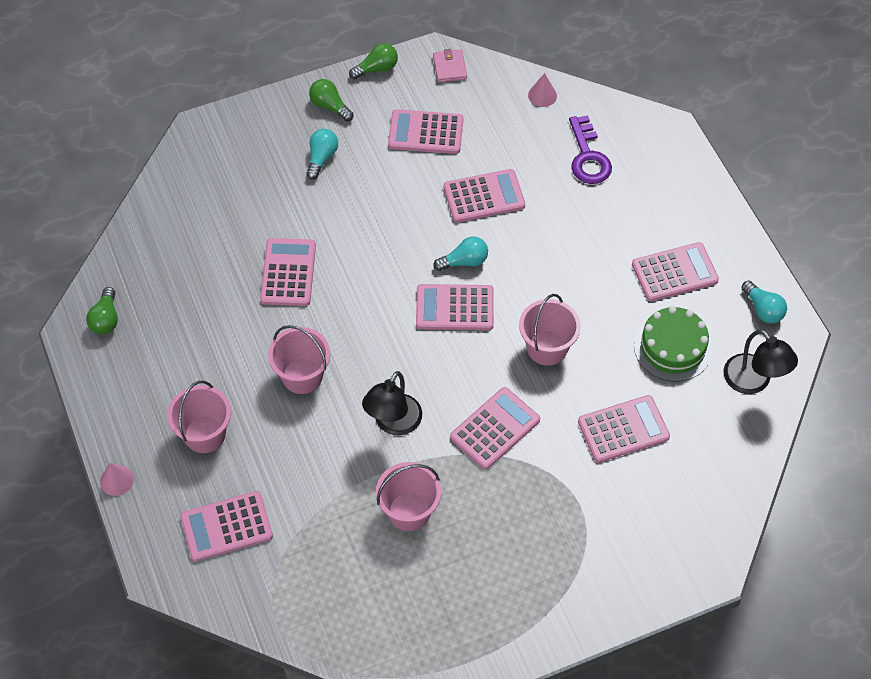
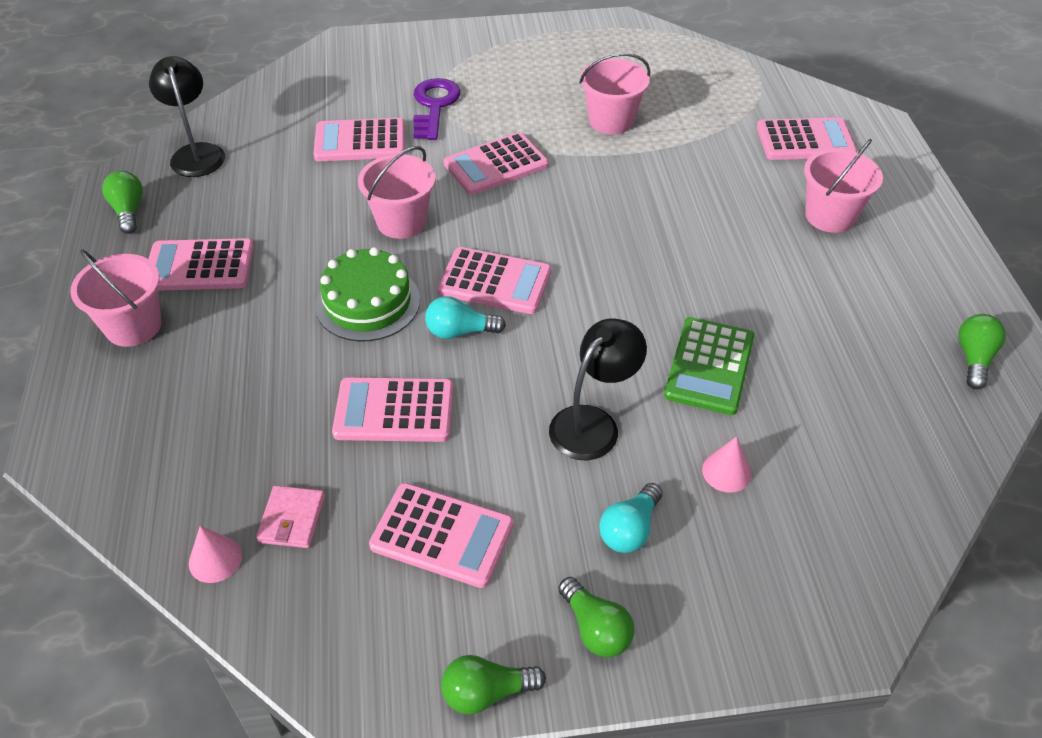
camera: 165 degrees left, 10 degrees down
pink cone [100,463,134,496] -> pink cone moved to [702,436,752,493]
pink calculator [260,238,316,306] -> green calculator [664,317,754,415]
pink bucket [268,325,330,394] -> pink bucket moved to [70,249,161,347]
black lamp [362,371,422,435] -> black lamp moved to [549,319,647,460]
pink wallet [433,49,467,82] -> pink wallet moved to [256,485,325,548]
purple key [569,115,612,184] -> purple key moved to [413,78,461,140]
green cake [634,306,713,382] -> green cake moved to [315,247,420,341]
turquoise light bulb [742,281,787,323] -> green light bulb [102,171,143,234]

